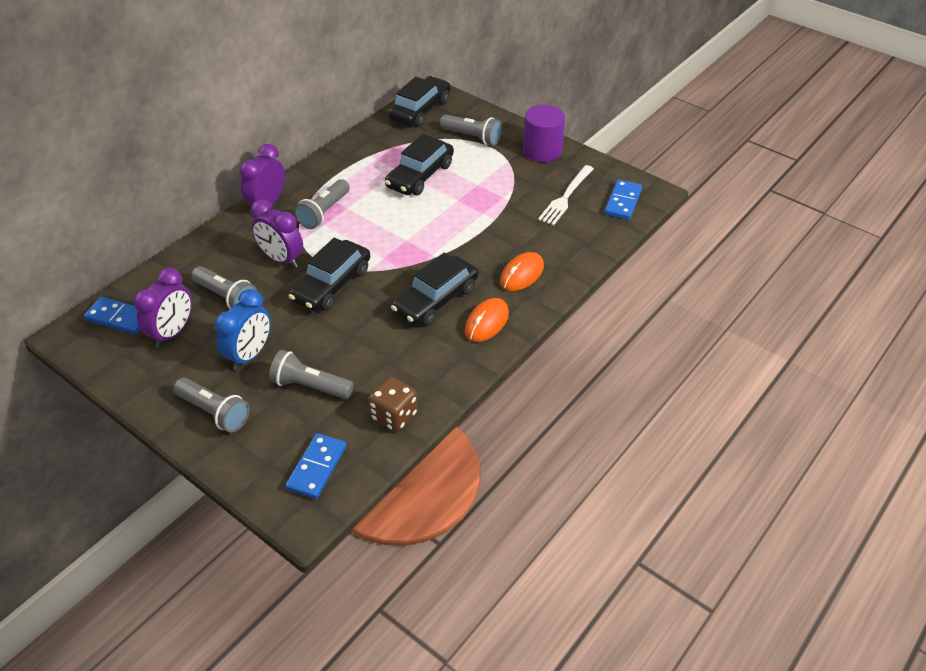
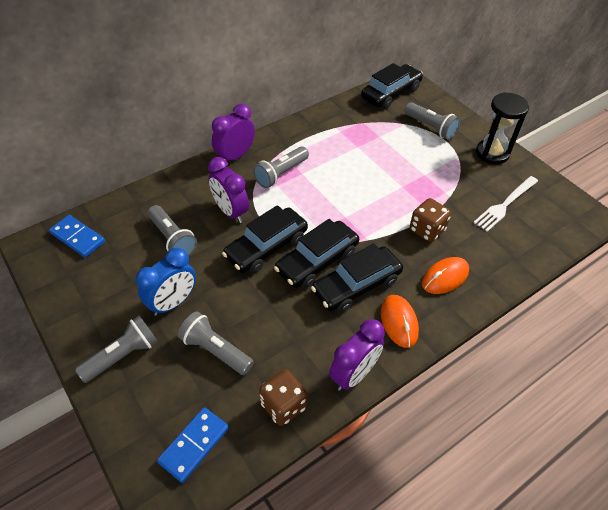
camera: 15 degrees right, 5 degrees up
purple clock [134,268,192,348] -> purple clock moved to [329,319,385,391]
grey flashlight [174,378,250,433] -> grey flashlight turned 90 degrees counterclockwise [75,316,158,383]
black car [385,134,454,195] -> black car moved to [274,219,359,288]
orange mouse [465,298,509,342] -> orange mouse turned 60 degrees counterclockwise [381,295,419,348]
purple cylinder [523,105,565,162] -> black hourglass [476,92,529,164]
blue domino [604,180,642,220] -> none
none -> brown dice [410,198,451,242]

